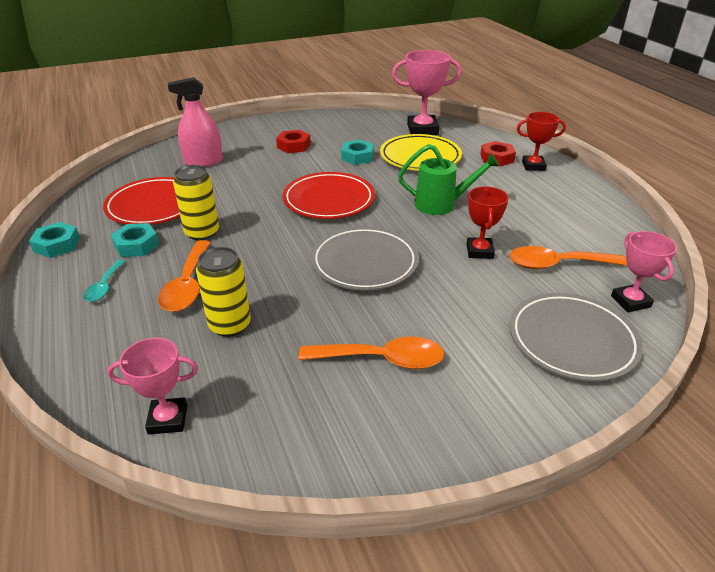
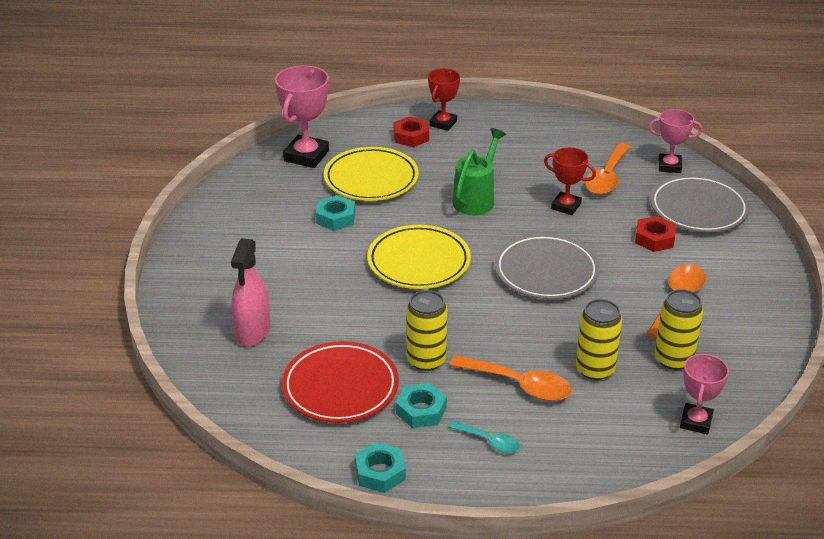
camera: 65 degrees left, 0 degrees up
red nut [276,130,311,153] -> red nut moved to [635,216,676,252]
red plate [283,172,375,219] -> yellow plate [367,225,471,289]
none -> yellow can [655,289,703,370]

